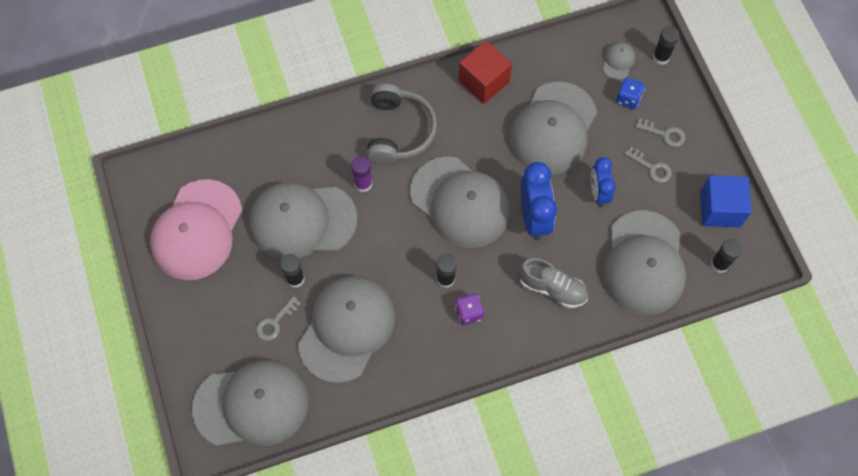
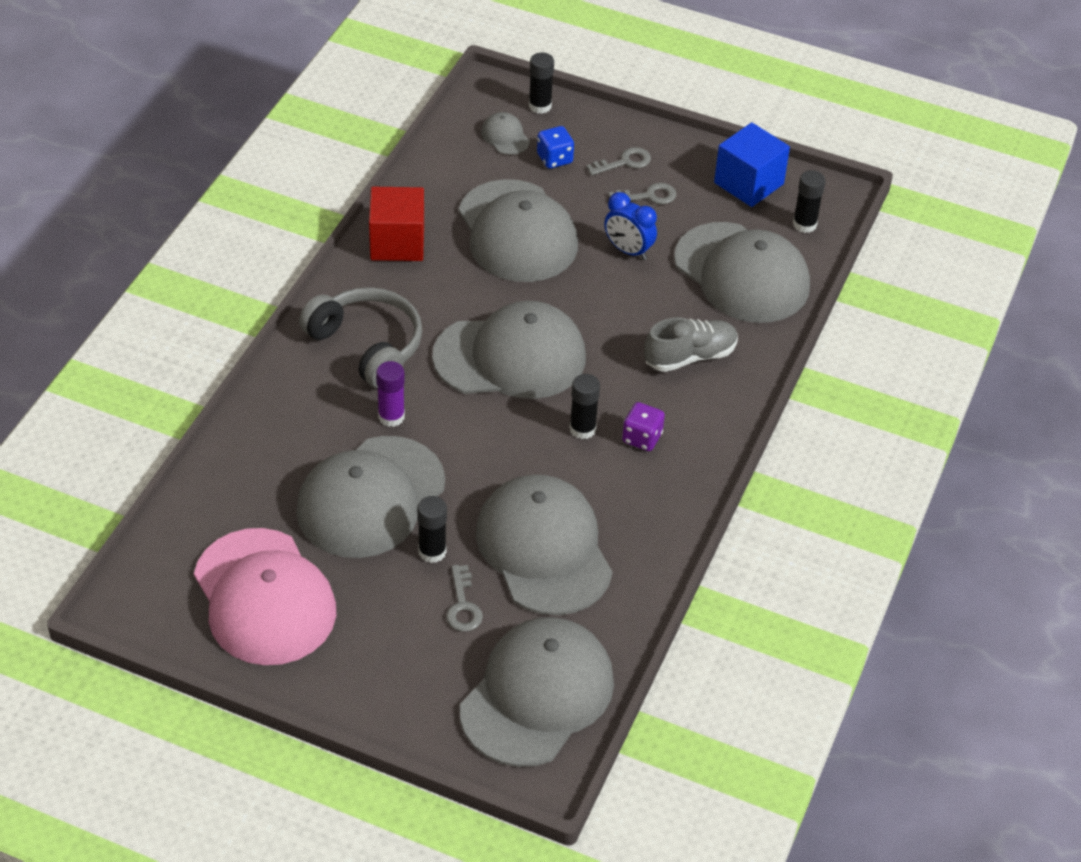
camera: 50 degrees left, 20 degrees down
blue clock [521,162,557,240] -> none

